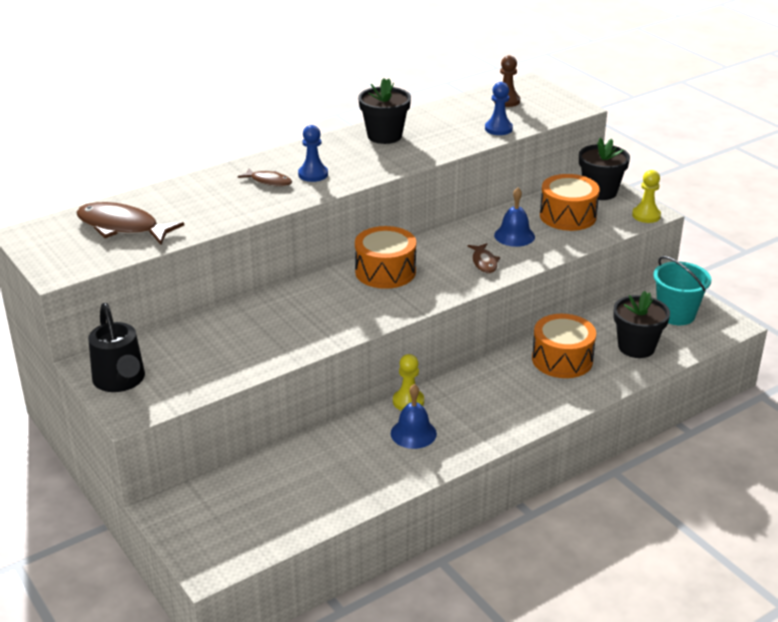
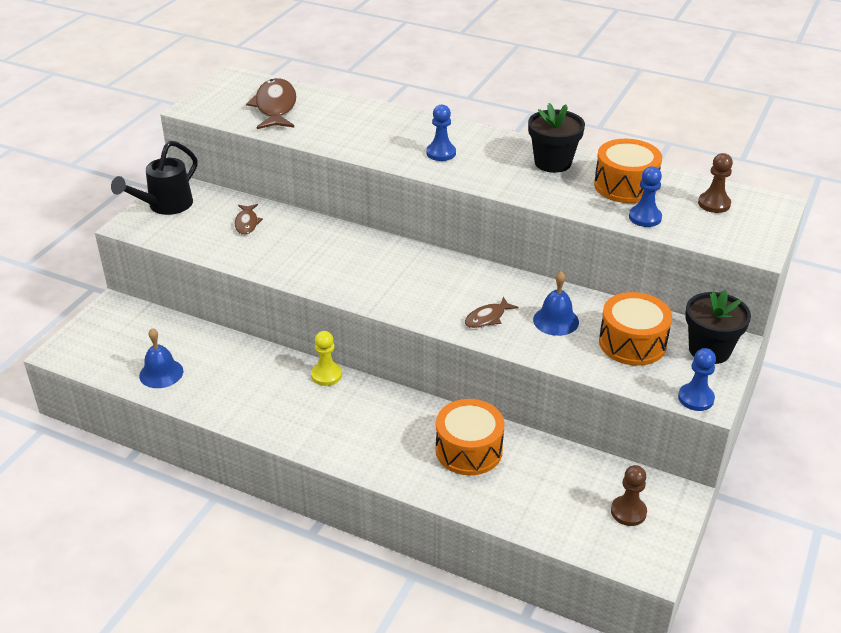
camera: 60 degrees right, 5 degrees up
brown fish [238,168,292,187] -> brown fish moved to [235,204,263,235]
orange drum [355,226,416,289] -> orange drum moved to [594,139,662,203]
blue bell [391,384,437,449] -> blue bell moved to [139,328,183,388]
black flower pot [613,291,670,358] -> none
yellow pawn [632,170,661,223] -> blue pawn [678,348,716,411]
turquoise bucket [653,256,711,325] -> brown pawn [611,465,647,526]

